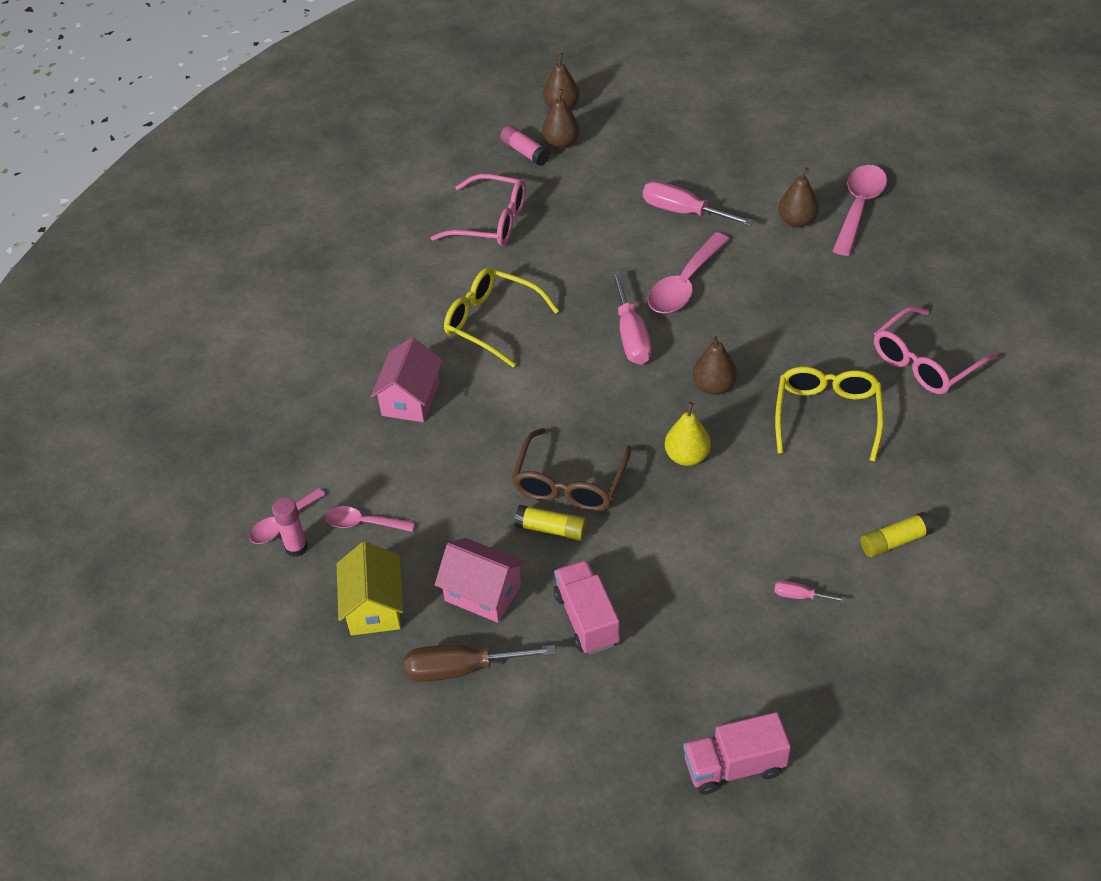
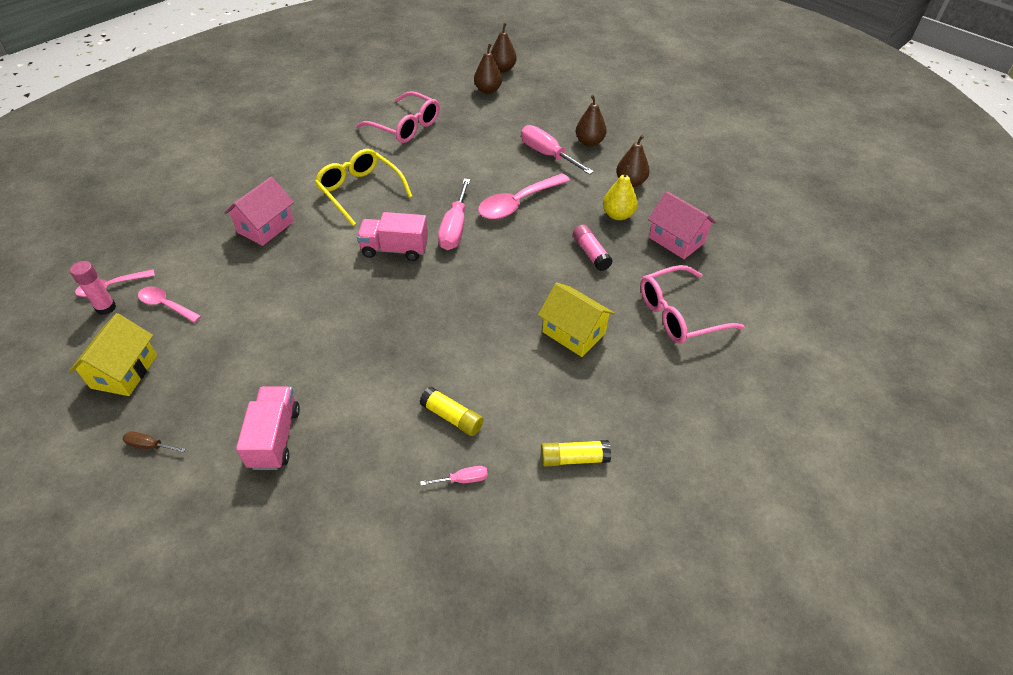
camera: 15 degrees right, 0 degrees up
brown screwdriver [404,644,556,682] -> brown screwdriver [123,431,185,453], size x0.48
pink house [435,538,526,623] -> pink house moved to [648,191,716,259]
pink glue stick [500,125,550,166] -> pink glue stick moved to [573,225,613,271]
brown glasses [512,428,631,512] -> none
yellow glue stick [514,505,587,540] -> yellow glue stick moved to [420,387,483,436]
yellow pear [665,402,711,466] -> yellow pear moved to [603,166,638,220]
pink truck [683,712,791,795] -> pink truck moved to [357,212,428,261]
brown pear [693,334,737,395] -> brown pear moved to [576,95,607,147]
pink screwdriver [774,581,846,602] -> pink screwdriver turned 135 degrees clockwise [420,466,488,486]
yellow glasses [775,367,884,462] -> yellow house [538,282,615,357]
pink spoon [833,165,887,256] -> none

